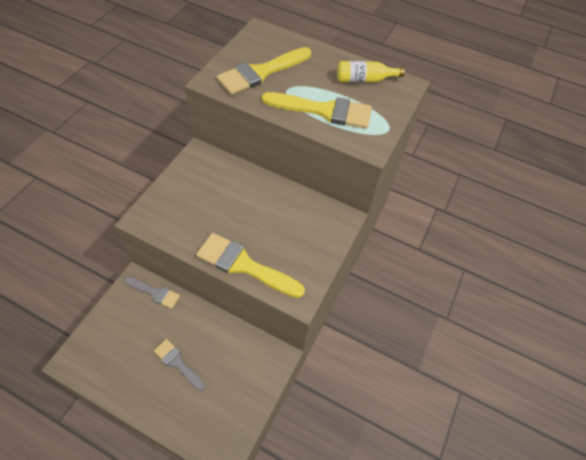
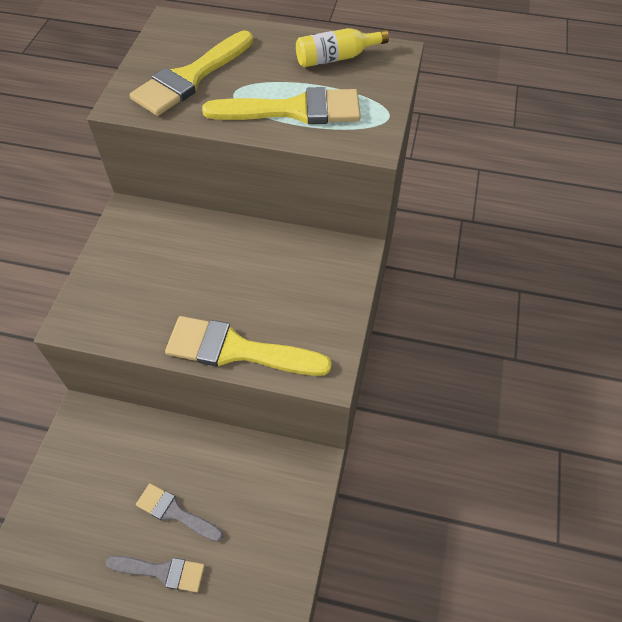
camera: 10 degrees left, 0 degrees up
grey brush [124,277,180,309] -> grey brush moved to [106,556,205,592]

